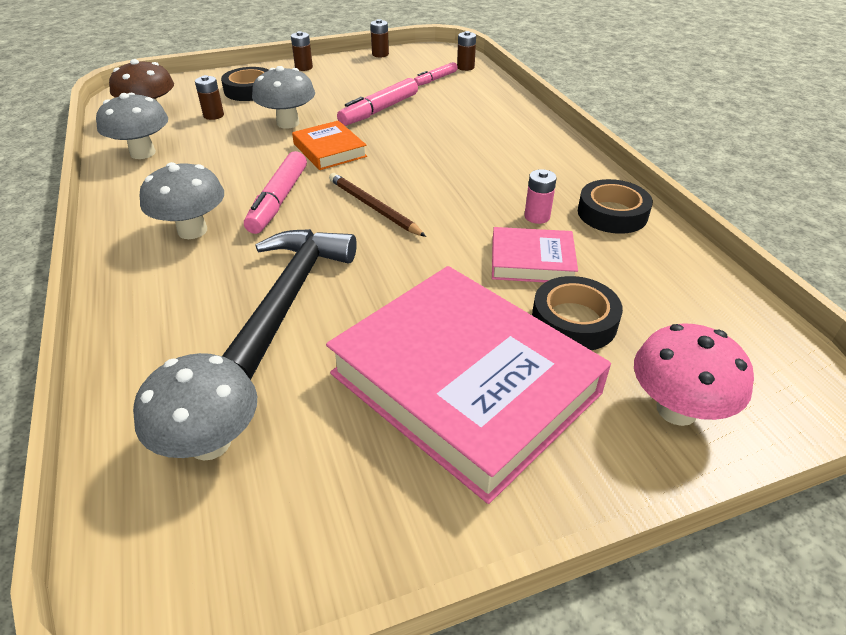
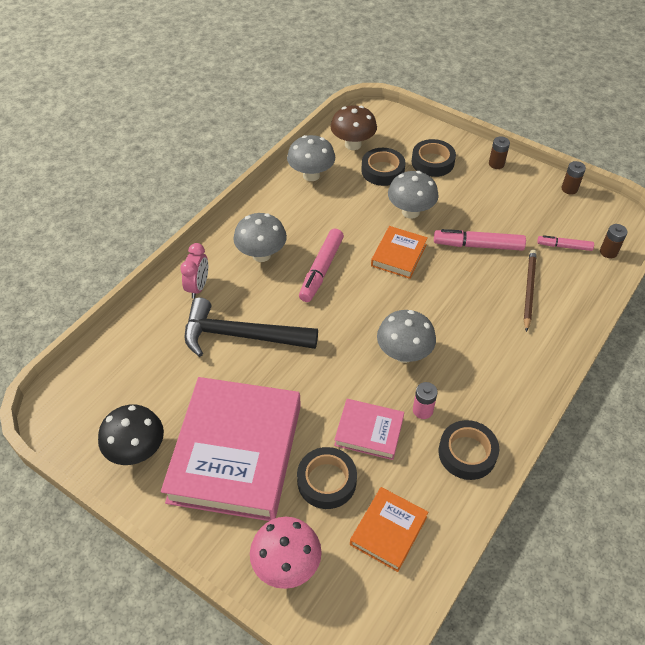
camera: 55 degrees right, 10 degrees up
grey mushroom [133,353,257,461] -> grey mushroom moved to [377,310,436,363]
brown battery [195,75,224,120] -> black tape [361,148,405,186]
black hammer [222,229,357,380] -> black hammer turned 150 degrees counterclockwise [184,297,318,357]
pink marker [244,151,307,234] -> pink marker turned 45 degrees counterclockwise [299,229,344,302]
brown pencil [329,173,426,237] -> brown pencil moved to [524,249,537,332]
pink book [492,227,578,283] -> pink book turned 45 degrees counterclockwise [334,399,404,460]
none -> black mushroom [98,404,164,465]
none -> pink clock [180,243,208,299]
none -> orange book [350,487,428,572]

